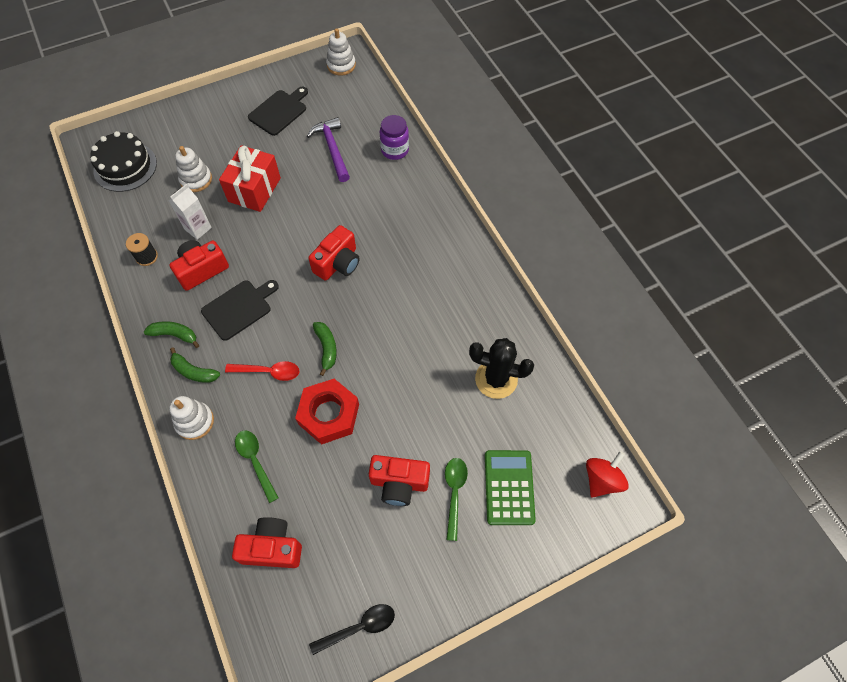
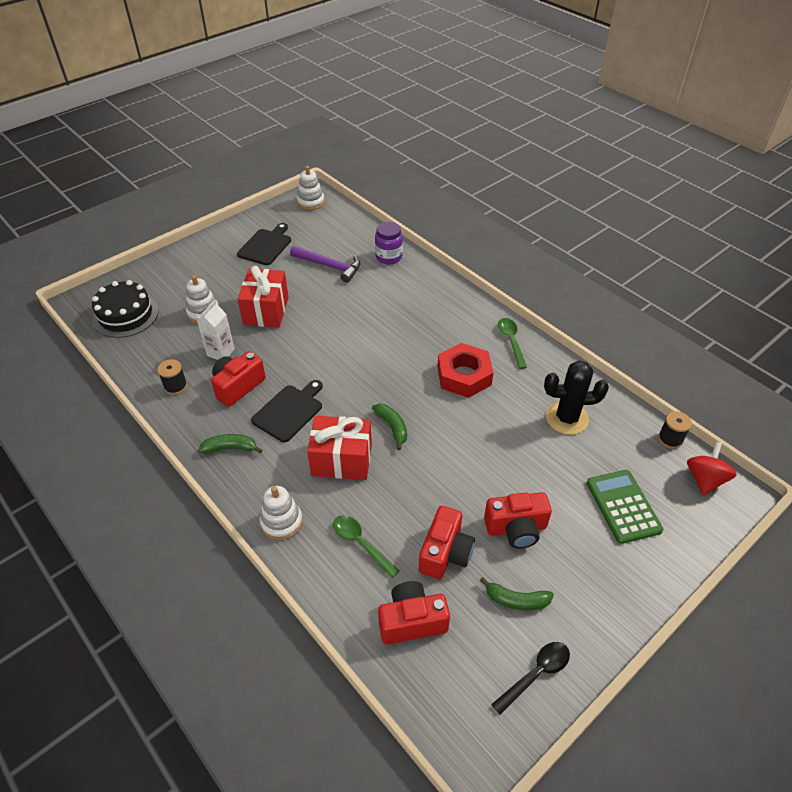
camera: 15 degrees left, 15 degrees down
green banana [170,347,220,383] -> green banana moved to [480,577,554,610]
red spoon [225,361,299,381] -> red gift [307,416,372,480]
red nut [295,379,359,445] -> red nut moved to [437,343,493,398]
purple hammer [307,117,350,182] -> purple hammer turned 150 degrees clockwise [290,246,360,283]
red camera [308,225,360,281] -> red camera moved to [419,506,475,579]
green spoon [445,458,468,541] -> green spoon moved to [498,318,527,369]
none -> black spool [658,411,692,449]

